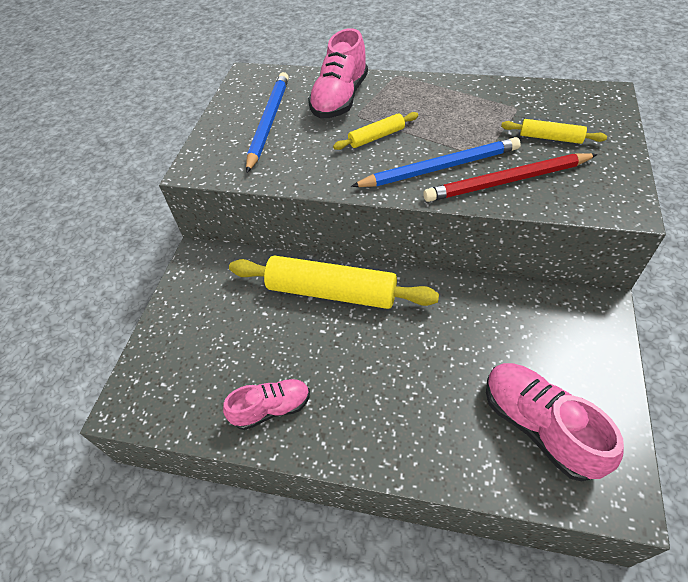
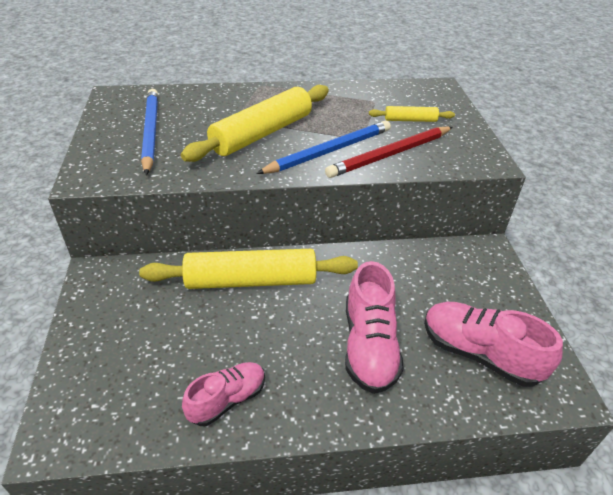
camera: 25 degrees left, 10 degrees down
pink shoe [308,28,368,119] -> pink shoe moved to [345,261,404,394]
yellow rolling pin [333,112,418,150] -> yellow rolling pin [181,85,329,162], size x2.10

